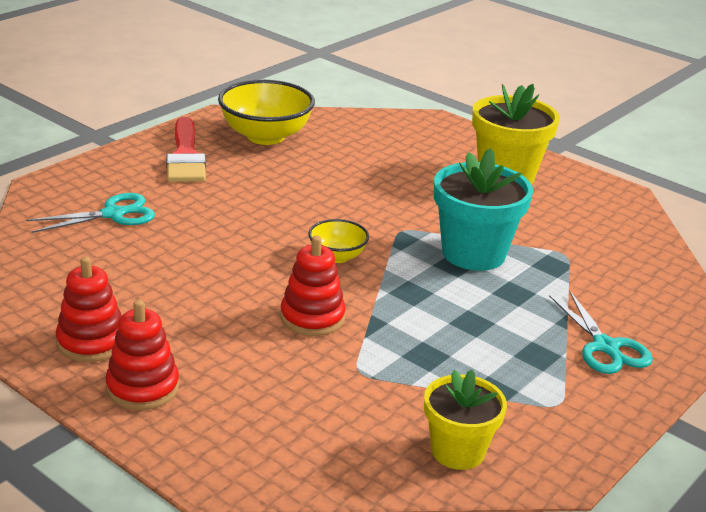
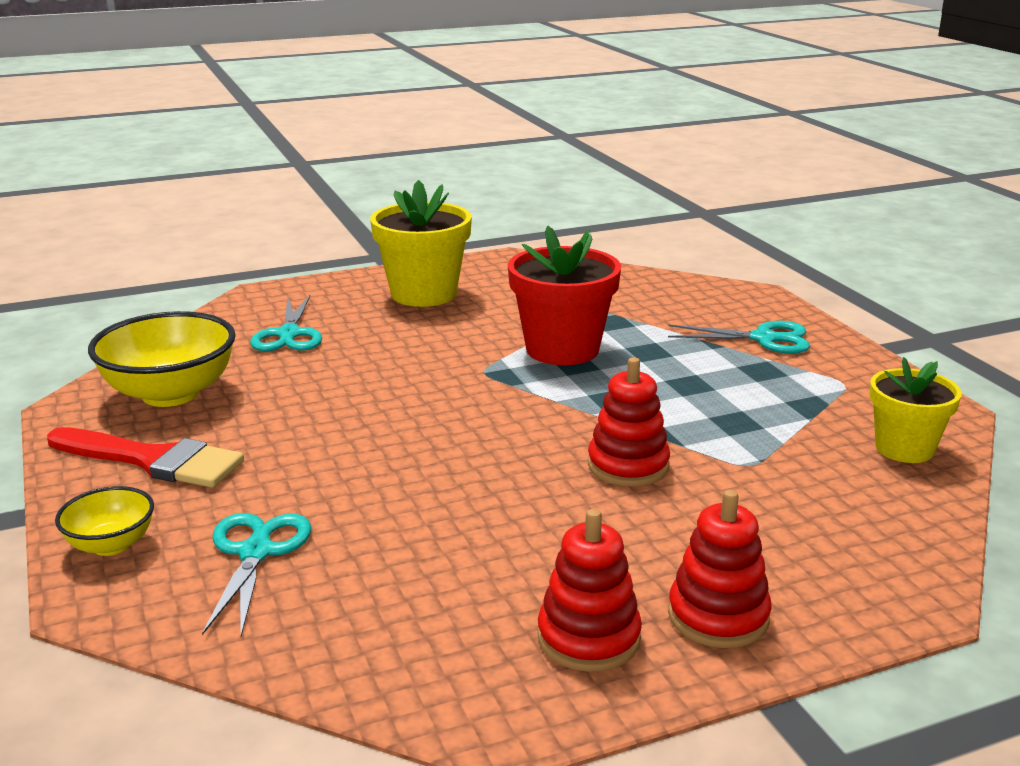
camera: 60 degrees left, 5 degrees down
yellow bowl [308,219,369,263] -> yellow bowl moved to [55,486,154,556]
turquoise flower pot [434,148,533,271] -> red flower pot [508,226,621,365]
none -> turquoise scissors [250,295,322,351]

